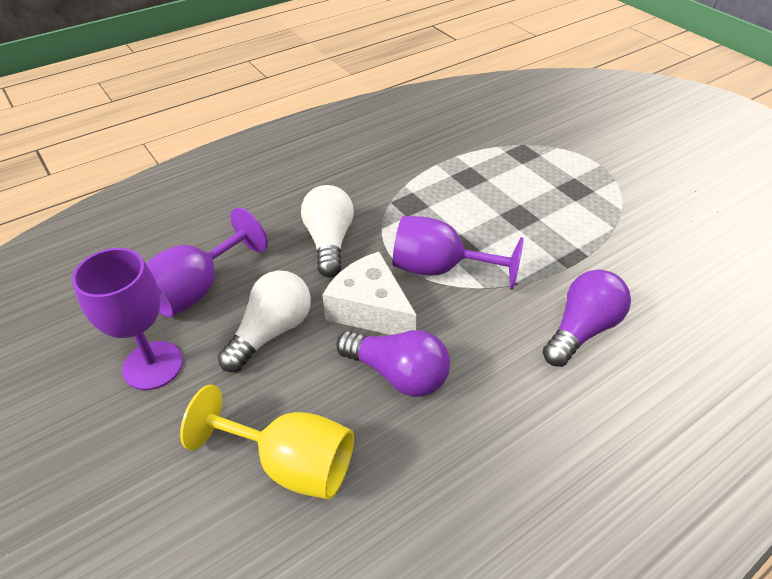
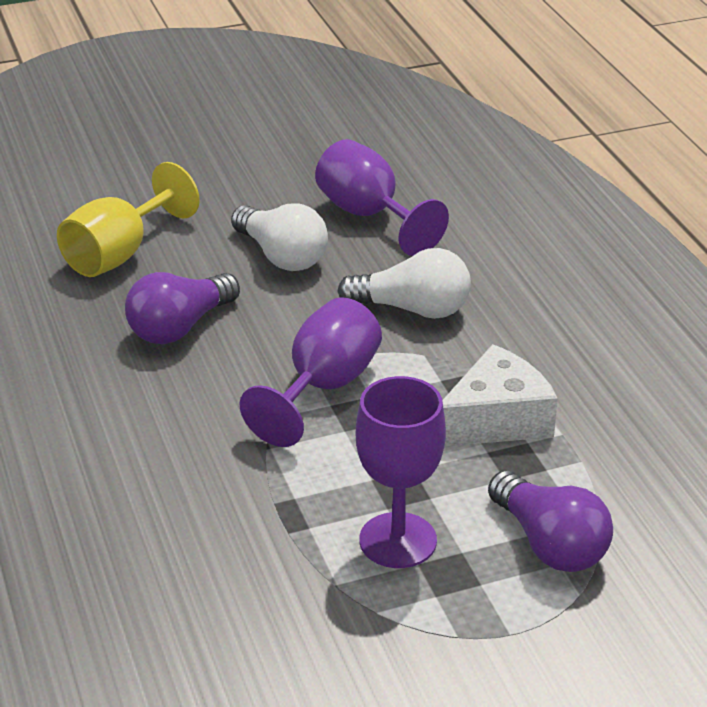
camera: 105 degrees right, 10 degrees down
purple goblet [72,248,183,390] -> purple goblet moved to [356,376,446,568]
white cheese [323,252,417,335] -> white cheese moved to [442,344,558,447]
purple light bulb [543,270,631,367] -> purple light bulb moved to [488,471,613,572]

